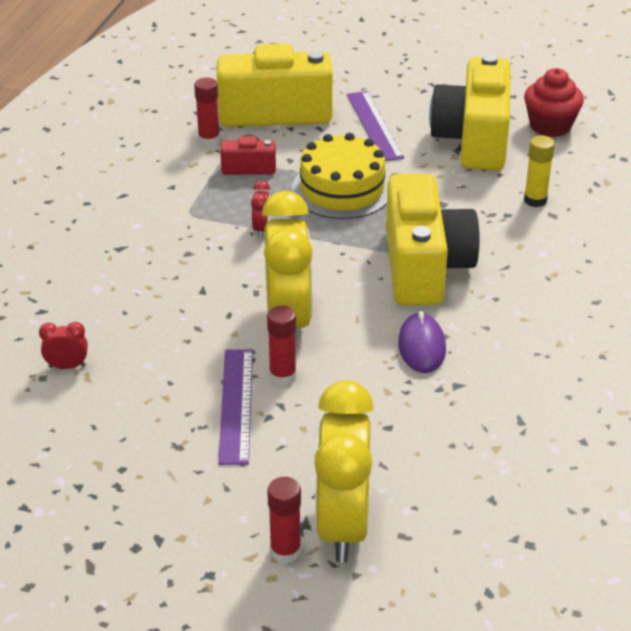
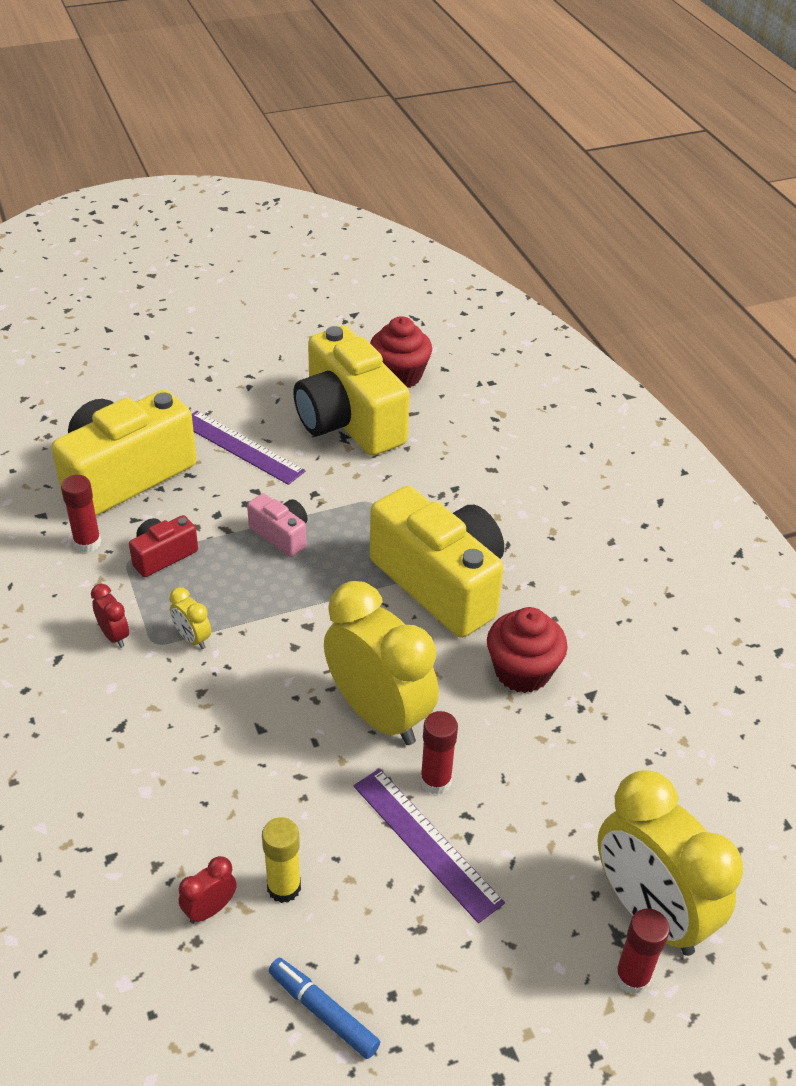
camera: 40 degrees left, 5 degrees up
red clock [251,181,270,238] -> red clock moved to [91,584,129,648]
yellow cake [292,133,389,219] -> pink camera [247,493,308,557]
purple mouse [398,311,446,373] -> red cupcake [487,607,568,693]
yellow glue stick [524,135,555,207] -> yellow glue stick moved to [262,817,301,903]
none -> yellow clock [170,587,211,649]
none -> blue marker [269,958,380,1059]

